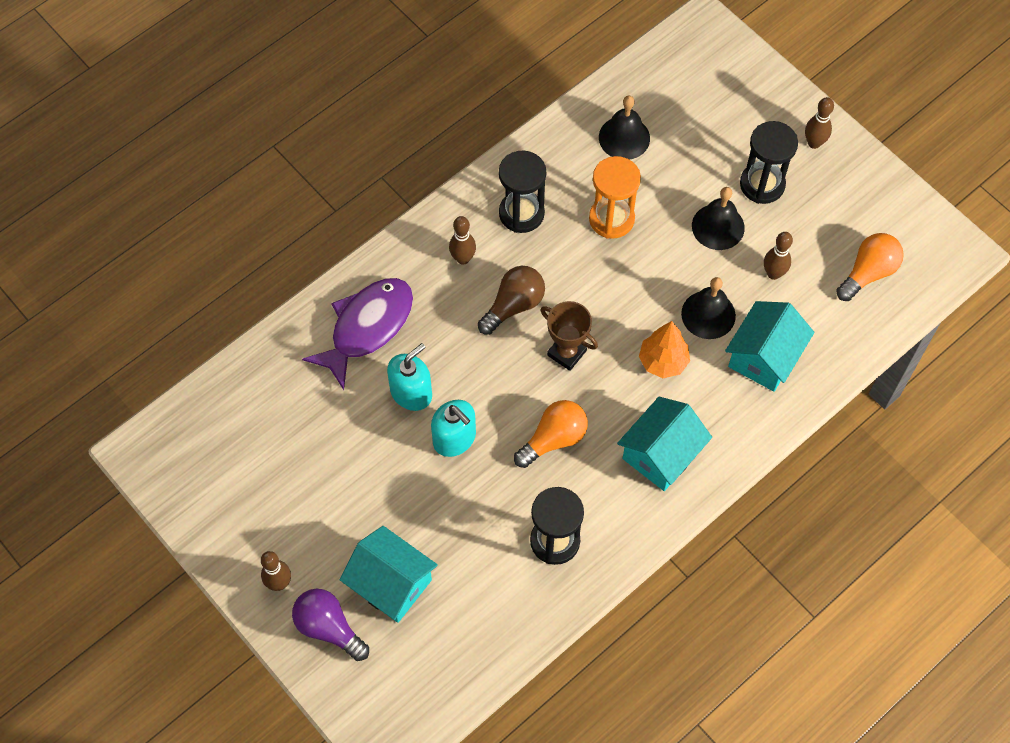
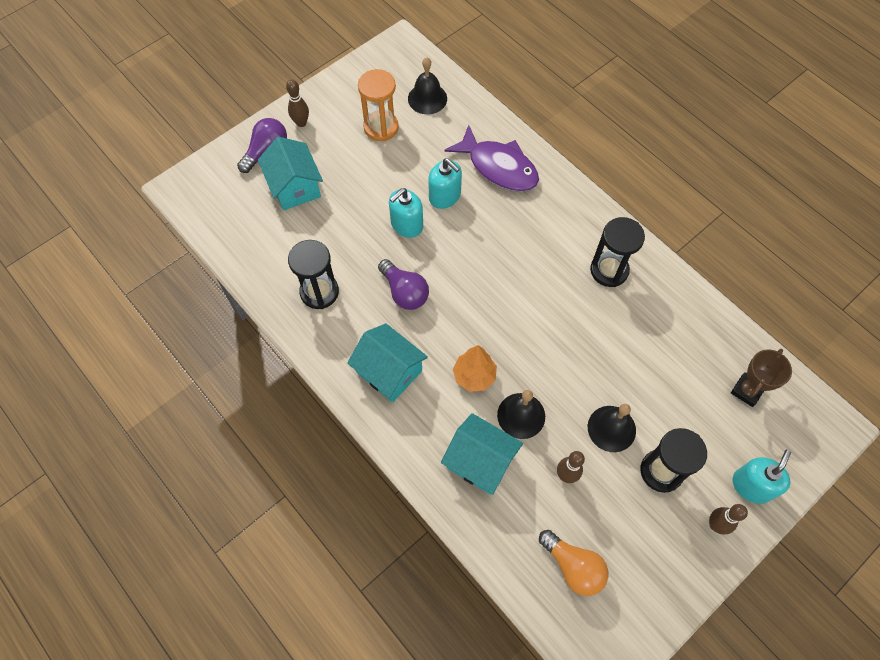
camera: 90 degrees right, 0 degrees up
turquoise house [339,526,438,623] -> turquoise house turned 60 degrees counterclockwise [258,136,323,210]
brown bowling pin [449,216,476,265] -> none
brown light bulb [478,266,545,335] -> none
orange light bulb [514,400,588,468] -> purple light bulb [378,259,429,310]
brown trophy [540,301,598,371] -> brown trophy moved to [731,349,792,407]
orange hourglass [589,156,641,239] -> orange hourglass moved to [358,69,399,141]
black bell [599,96,650,160] -> black bell moved to [408,57,447,114]
none -> turquoise soap dispenser [733,450,791,504]

